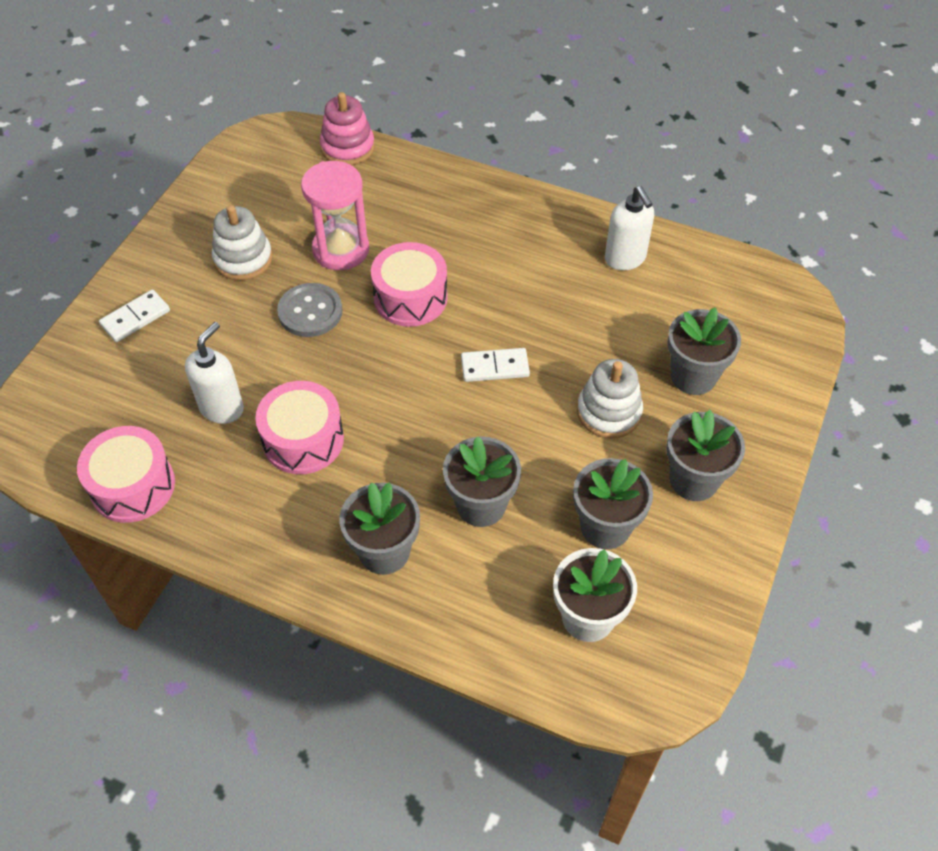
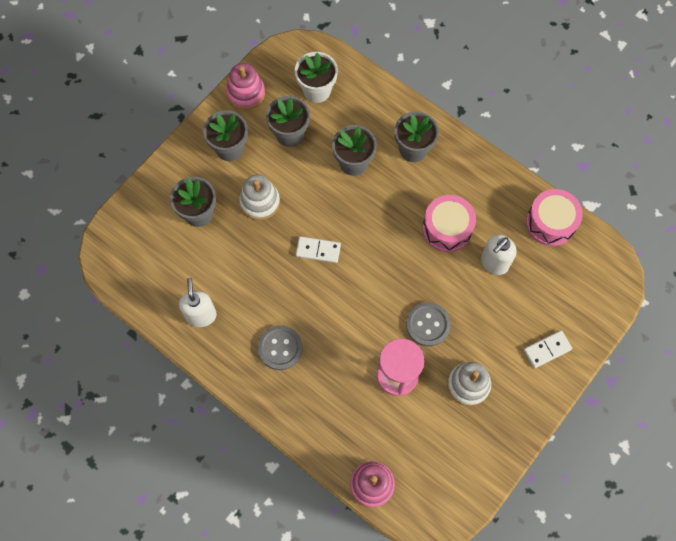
camera: 165 degrees left, 15 degrees up
pink drum [371,242,448,327] -> none
none -> pink stacking toy [226,63,265,110]
none -> grey button [258,325,303,370]

